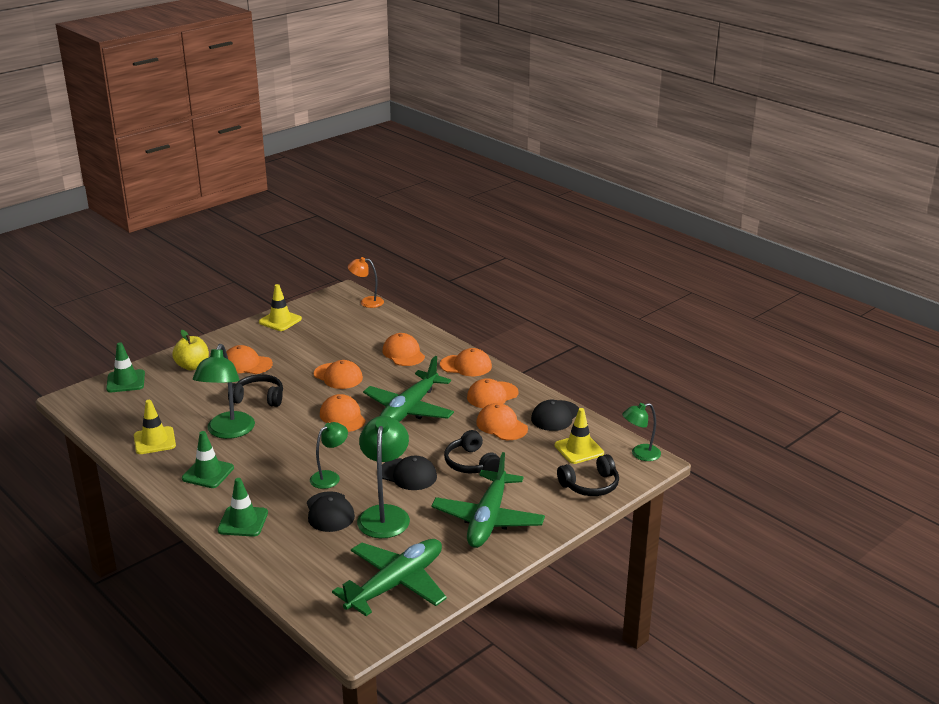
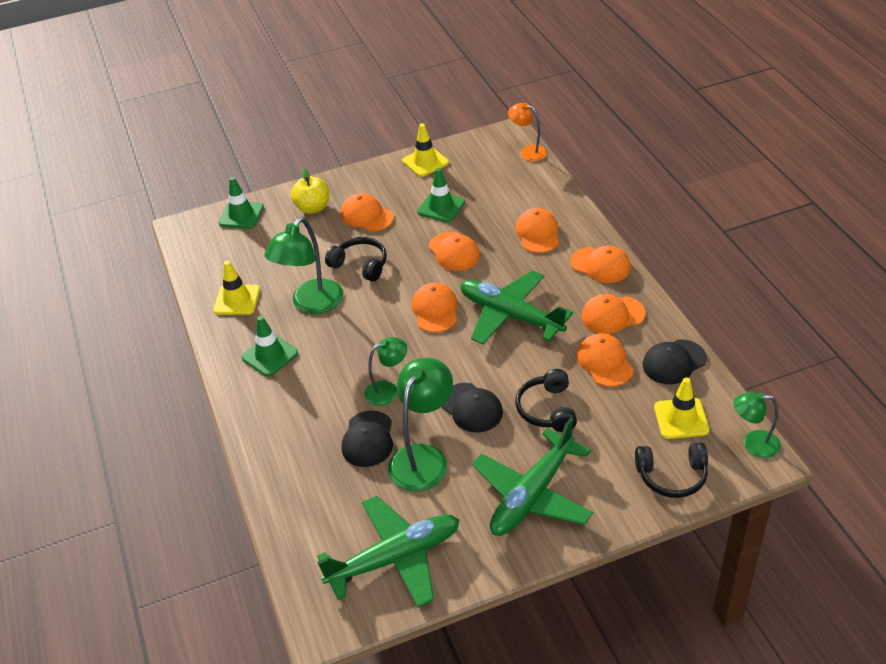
camera: 25 degrees right, 15 degrees up
green traffic cone [217,478,268,537] -> green traffic cone moved to [417,168,465,222]
green plane [363,356,454,422] -> green plane turned 75 degrees clockwise [460,270,573,344]

